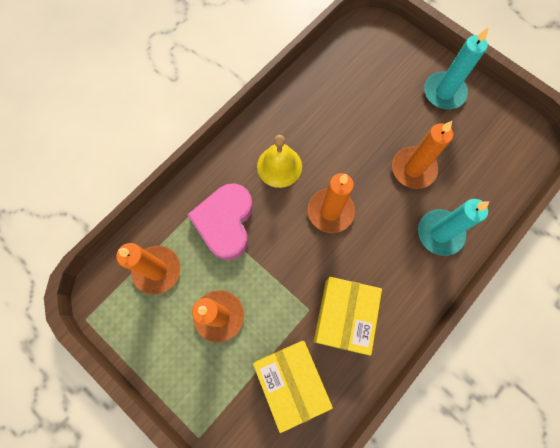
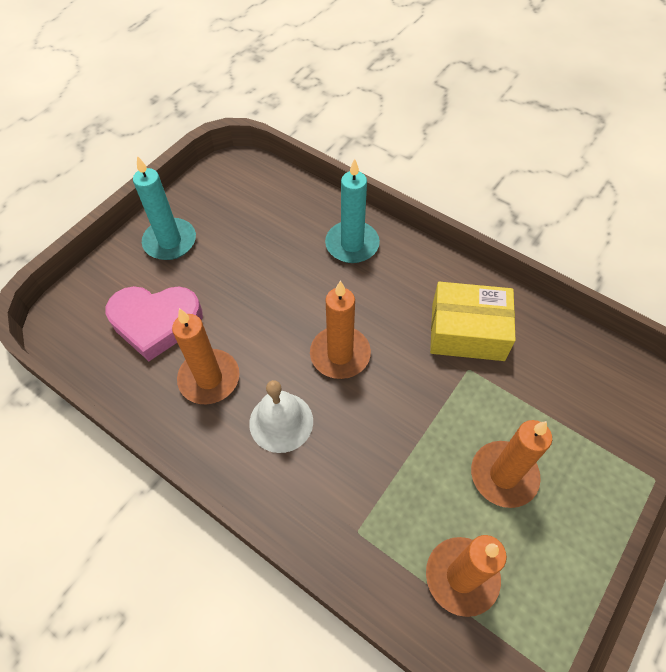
camera: 95 degrees left, 15 degrees down
pink heart [187,183,253,260] -> pink heart moved to [106,286,203,361]
yellow box [253,341,333,433] -> none
yellow bell [257,135,302,188] -> white bell [249,380,313,453]
orange candle [392,121,453,189] -> orange candle moved to [172,308,239,404]

